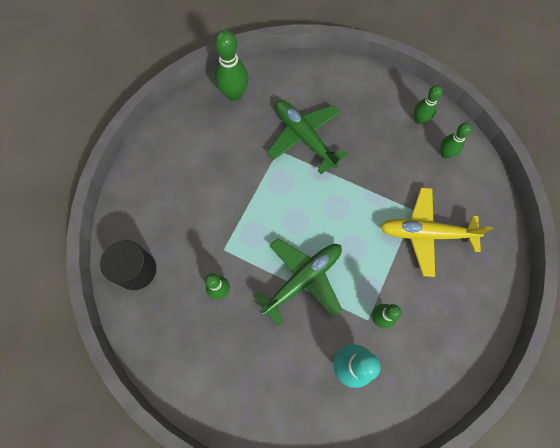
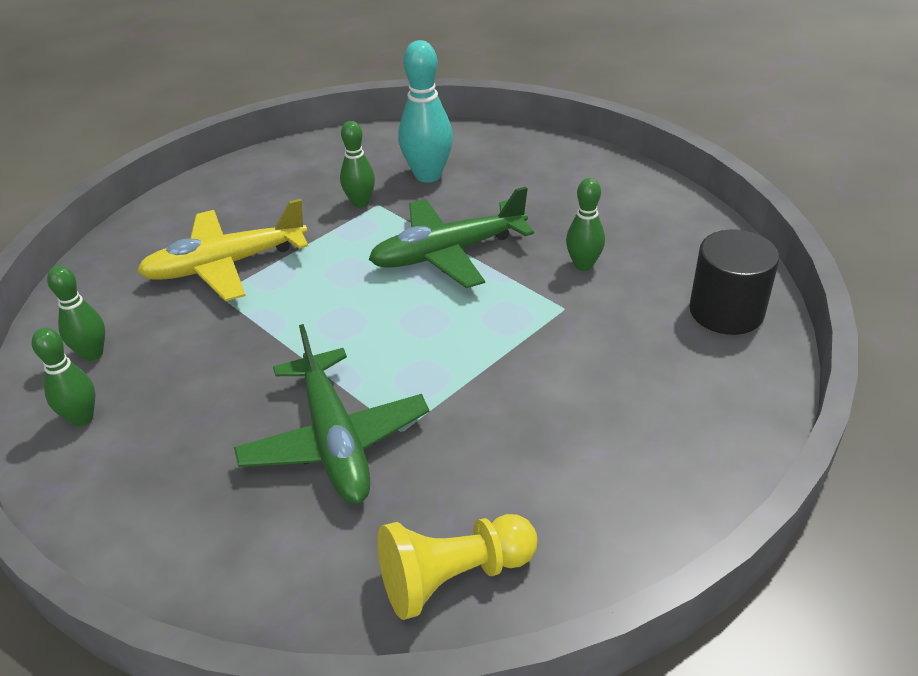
camera: 160 degrees left, 30 degrees down
green bowling pin [215,30,249,101] -> yellow pawn [377,514,538,620]
yellow plane [380,187,493,277] -> yellow plane turned 135 degrees clockwise [137,199,308,301]

